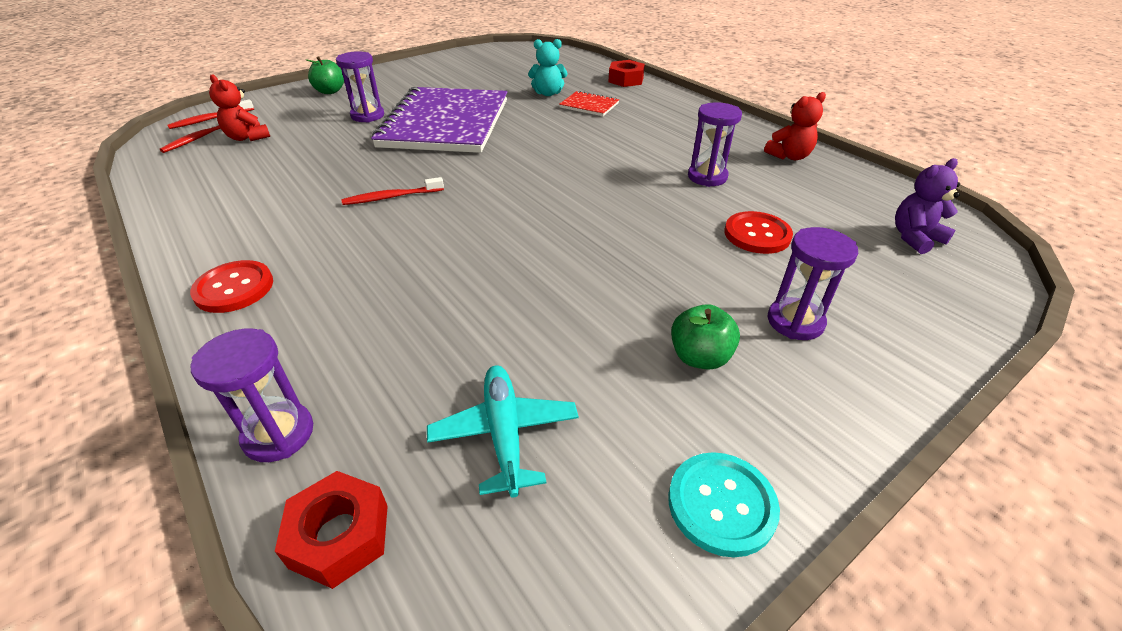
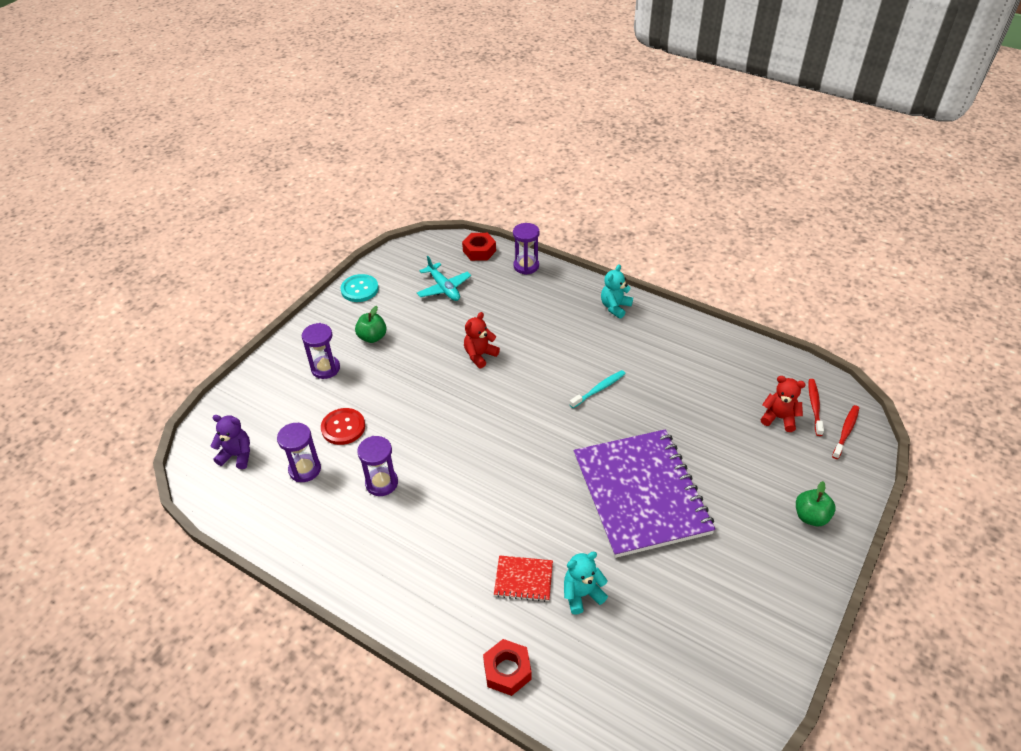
camera: 160 degrees right, 5 degrees up
red button [190,260,273,313] -> turquoise teddy bear [601,264,633,319]
purple hourglass [336,51,384,122] -> purple hourglass moved to [277,423,321,482]
red toothbrush [342,177,444,205] -> turquoise toothbrush [569,370,626,408]
red teddy bear [764,92,826,160] -> red teddy bear moved to [464,312,500,369]
purple teddy bear [895,158,960,254] -> purple teddy bear turned 120 degrees counterclockwise [211,415,250,469]

